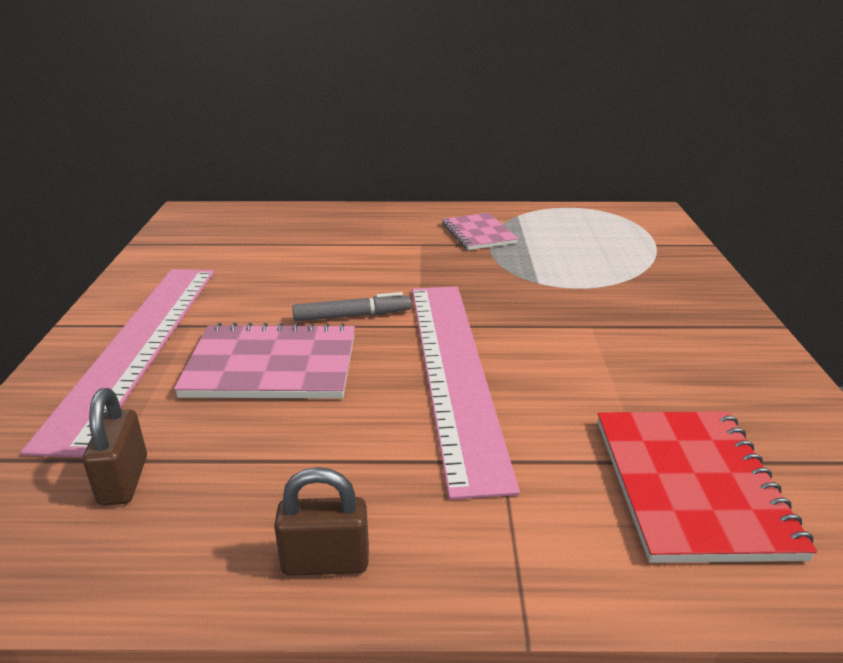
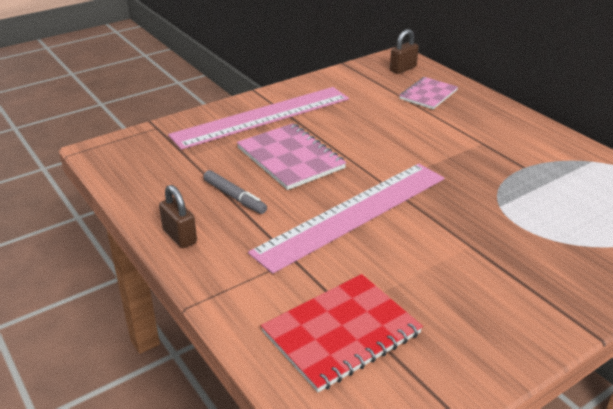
camera: 55 degrees right, 5 degrees up
brown padlock [83,388,147,506] -> brown padlock moved to [390,29,419,74]
grey marker [292,292,411,321] -> grey marker moved to [203,170,267,214]
pink notebook [442,213,518,250] -> pink notebook moved to [399,77,458,109]

